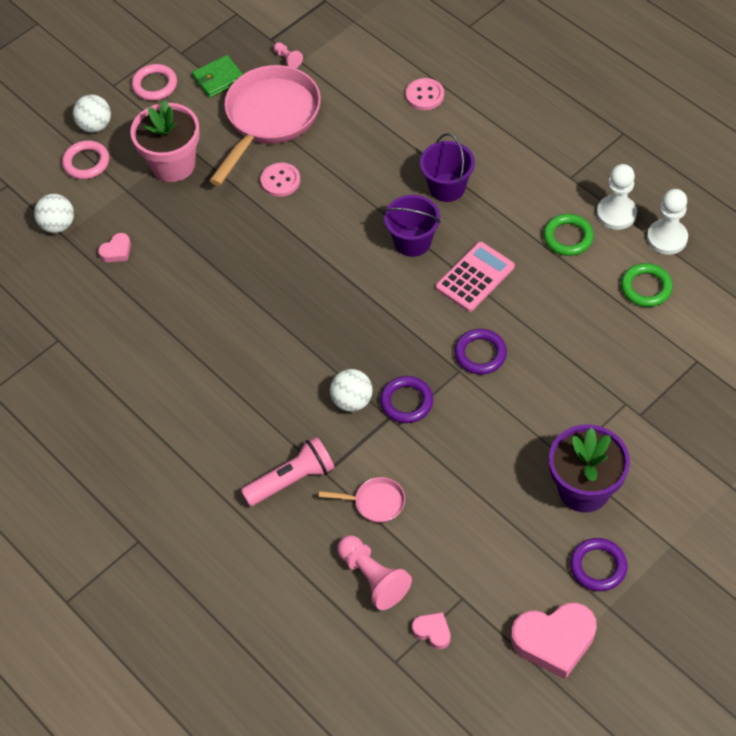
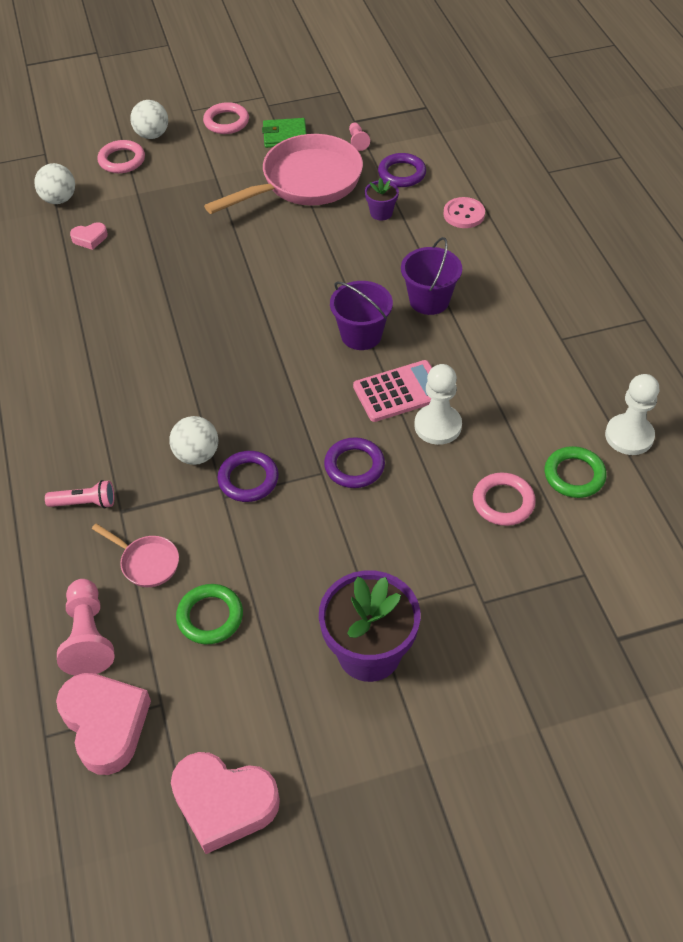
camera: 25 degrees right, 5 degrees down
pink flower pot [130,100,200,182] -> none
pink flashlight [241,436,335,506] -> pink flashlight [45,480,114,508], size x0.63
pink button [260,162,300,197] -> none
pink heart [412,612,451,649] -> pink heart [56,673,151,775], size x2.05
green ring [543,214,594,256] -> green ring moved to [176,584,243,644]
purple ring [570,538,627,591] -> purple ring moved to [378,153,426,187]
white pawn [597,164,637,230] -> white pawn moved to [414,364,462,445]
none -> purple flower pot [365,178,399,220]
none -> pink ring [473,473,536,526]

